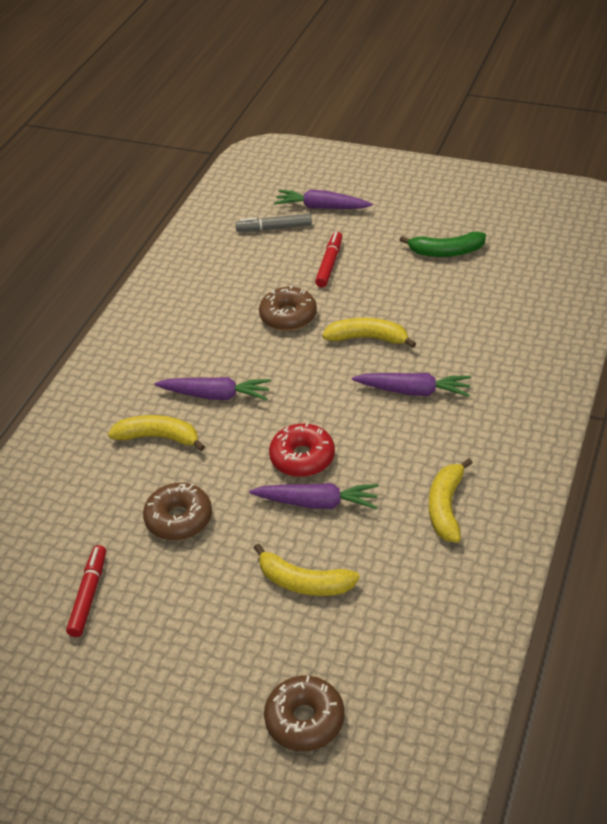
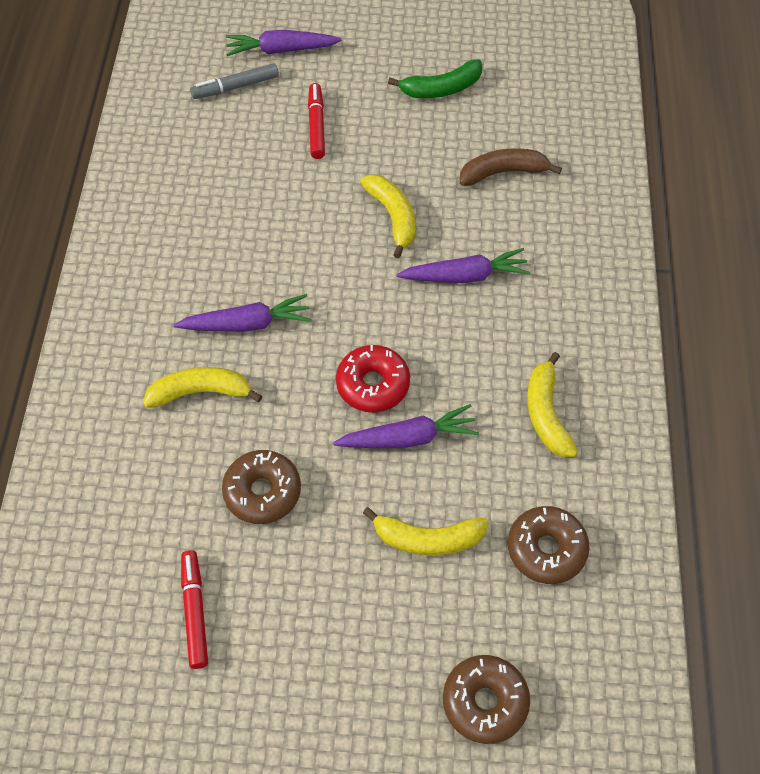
camera: 20 degrees left, 15 degrees up
brown donut [259,285,317,331] -> brown donut moved to [508,506,590,584]
yellow banana [322,318,416,348] -> yellow banana turned 75 degrees clockwise [360,174,415,259]
none -> brown banana [460,148,562,186]

